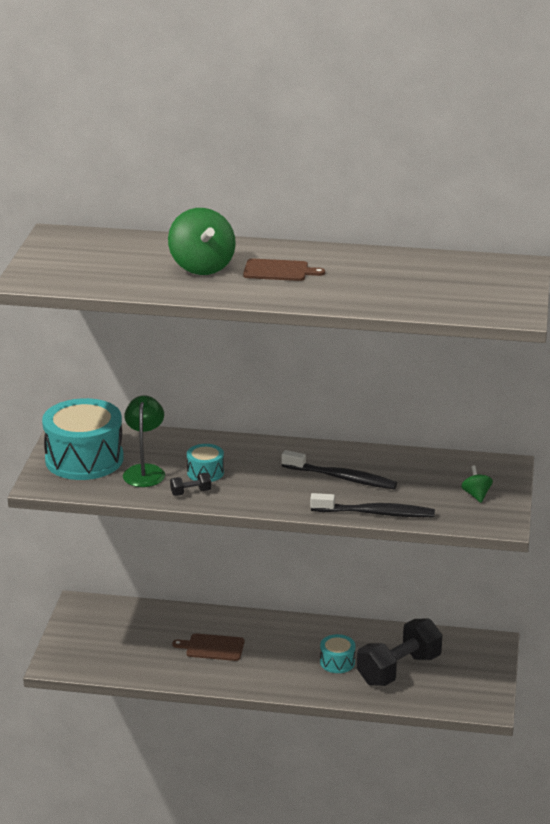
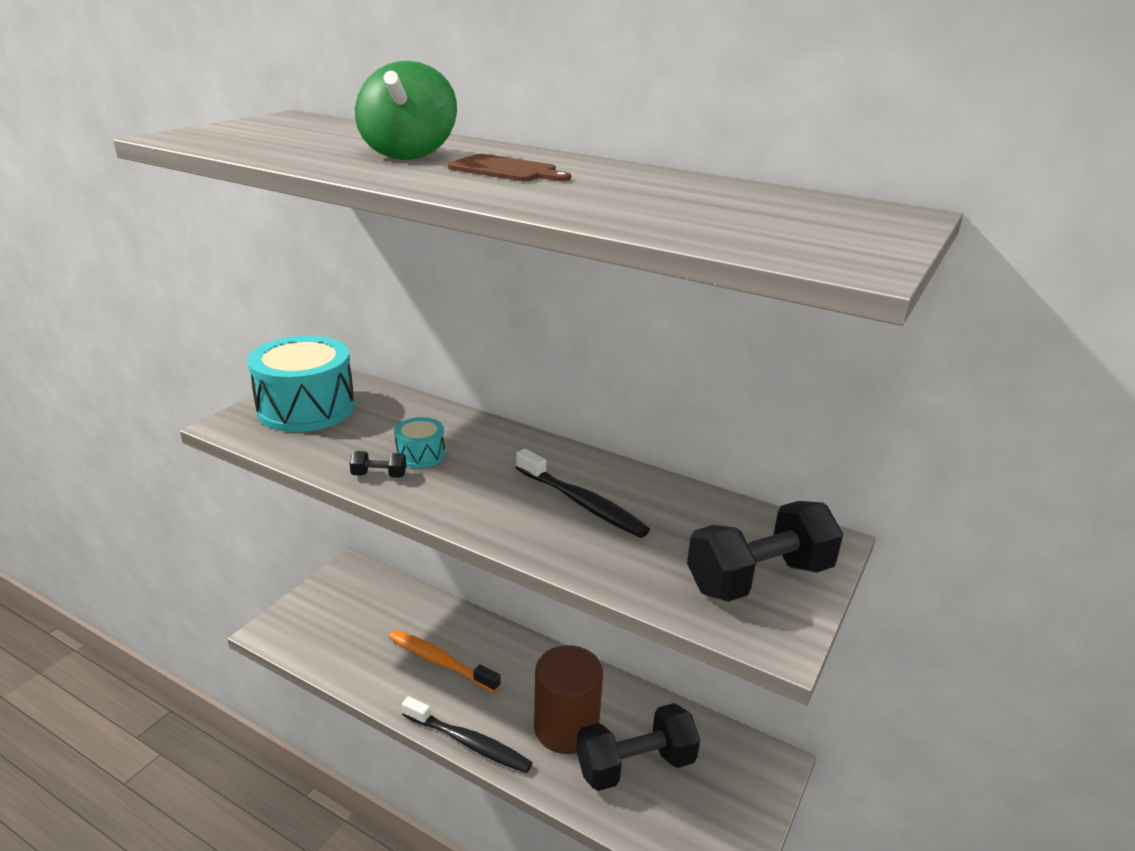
camera: 20 degrees right, 0 degrees up
green lamp [123,395,165,487] -> none
brown cutting board [172,633,244,661] -> orange toothbrush [389,630,501,693]
black toothbrush [310,493,435,517] -> black toothbrush moved to [402,696,533,773]
turquoise drum [320,634,356,673] -> brown cylinder [534,645,603,754]
green spinning top [461,465,493,503] -> black dumbbell [687,501,843,602]

